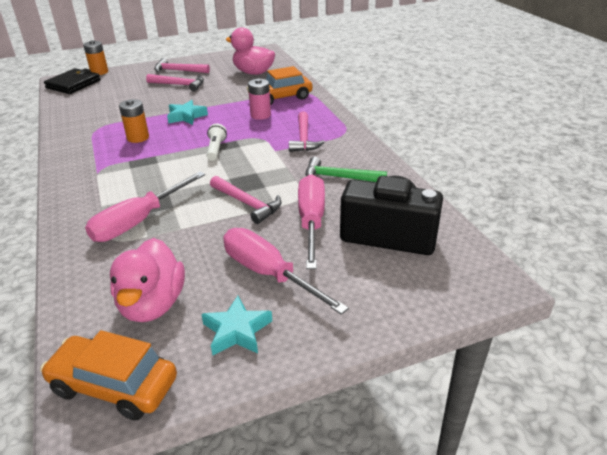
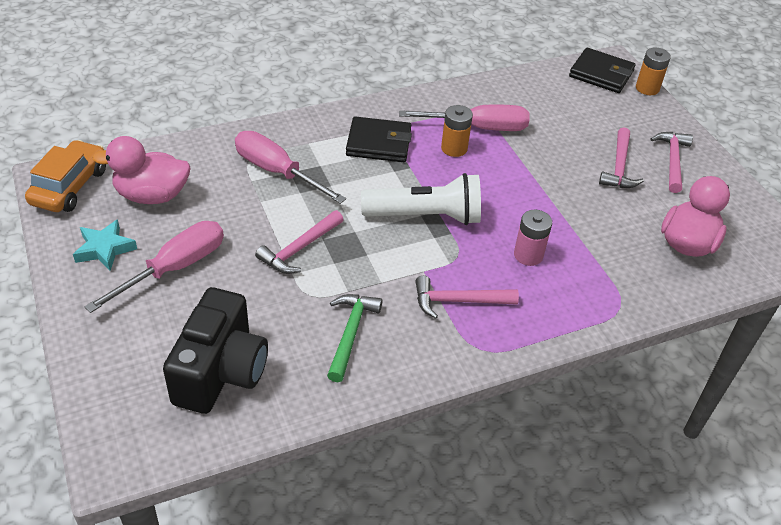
camera: 85 degrees right, 10 degrees up
turquoise star [167,100,208,125] -> none
white flashlight [207,123,227,161] -> white flashlight [361,173,481,225], size x2.04
orange car [247,66,313,106] -> none
pink screwdriver [298,174,325,269] -> pink screwdriver moved to [399,105,530,131]
none -> black wallet [346,116,412,162]

